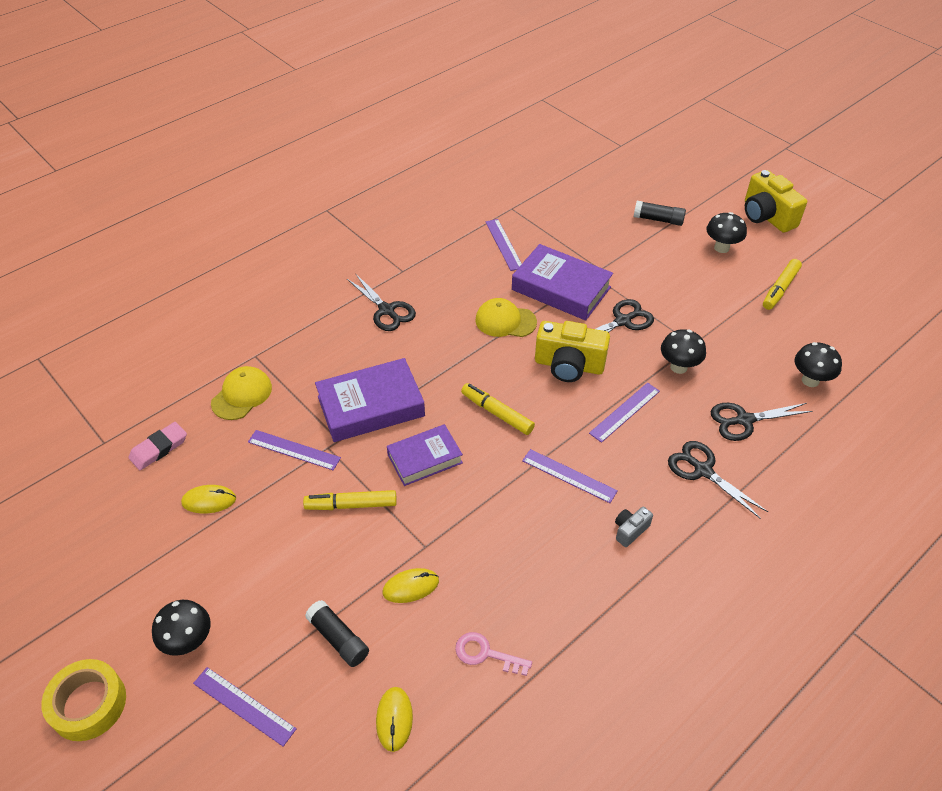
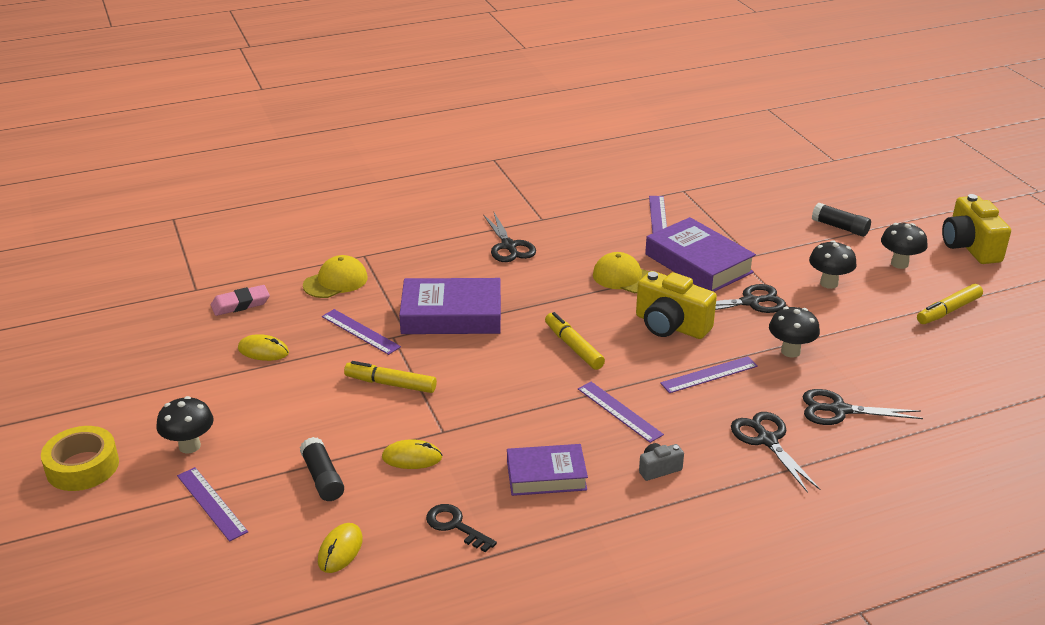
camera: 20 degrees right, 15 degrees down
purple book [387,424,463,486] -> purple book moved to [507,444,588,496]
pink key [455,632,532,676] -> black key [426,504,497,552]
black mushroom [795,342,842,387] -> black mushroom moved to [809,240,857,289]

